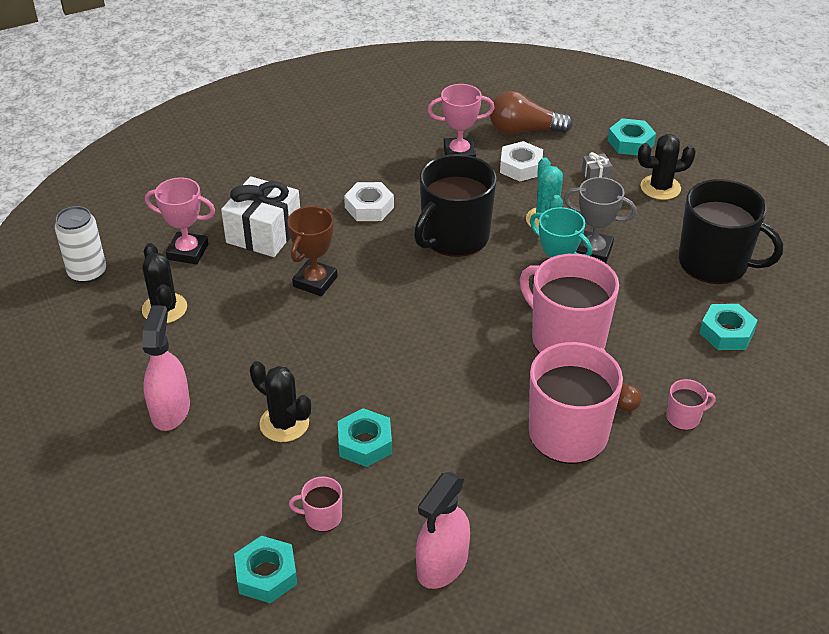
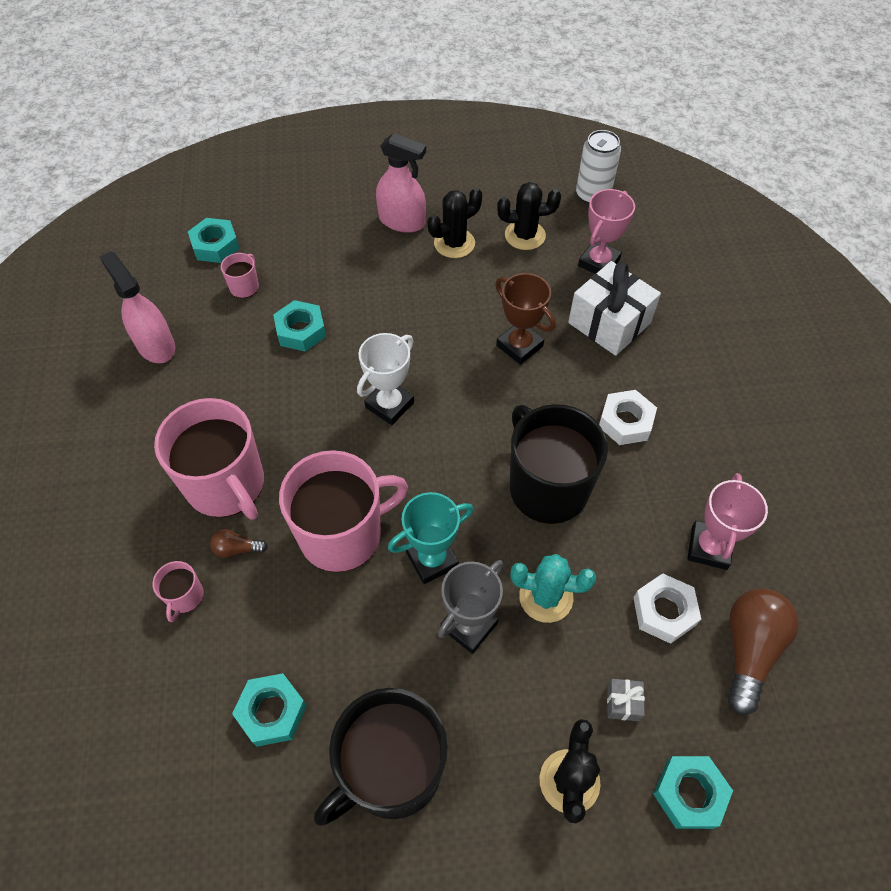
camera: 110 degrees right, 15 degrees up
black cactus [250,361,311,442] -> black cactus moved to [428,187,482,258]
none -> white trophy [357,333,414,425]

